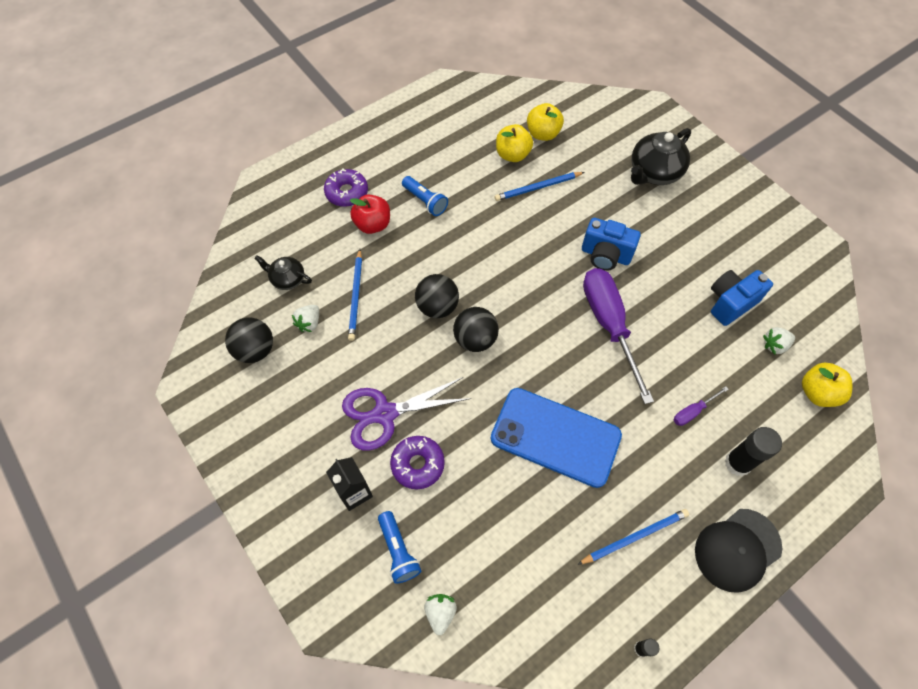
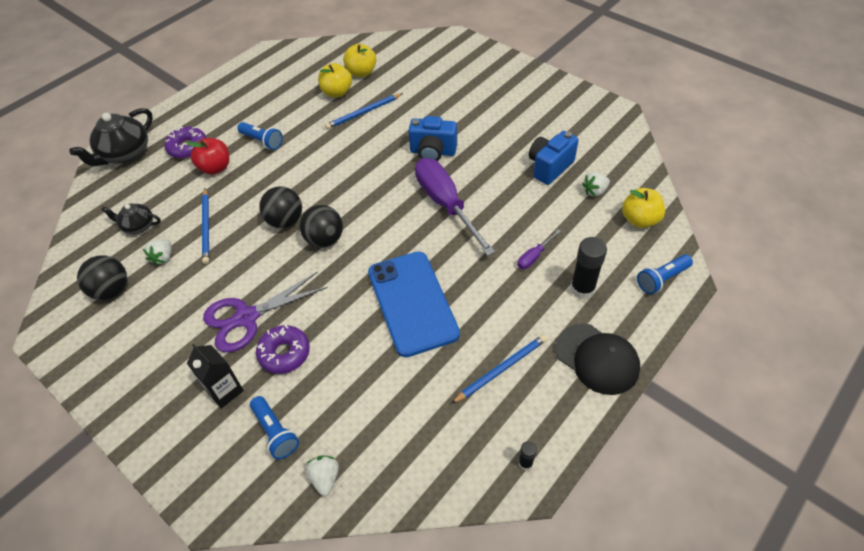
camera: 10 degrees left, 10 degrees down
blue phone [491,388,622,488] -> blue phone turned 60 degrees clockwise [368,251,460,357]
black teapot [631,128,691,185] -> black teapot moved to [69,108,153,166]
black cap [695,509,782,593] -> black cap turned 90 degrees counterclockwise [556,324,640,395]
none -> blue flashlight [637,254,693,294]

